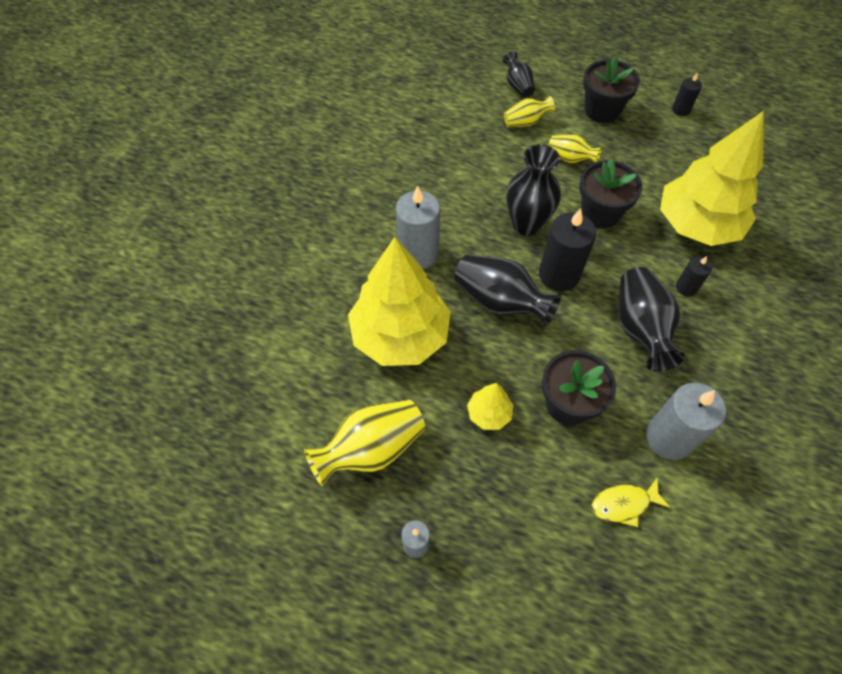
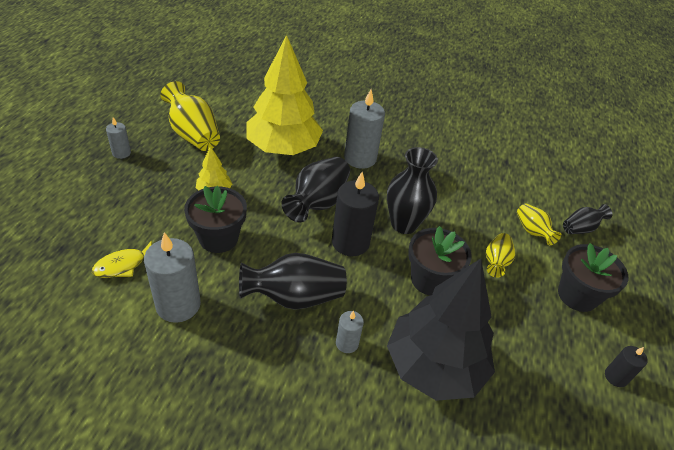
camera: 80 degrees right, 15 degrees down
yellow fish [591,477,670,527] -> yellow fish turned 105 degrees counterclockwise [92,241,152,278]
yellow tree [660,111,764,246] -> black tree [387,259,495,401]
black candle [676,256,712,296] -> grey candle [336,311,364,353]

